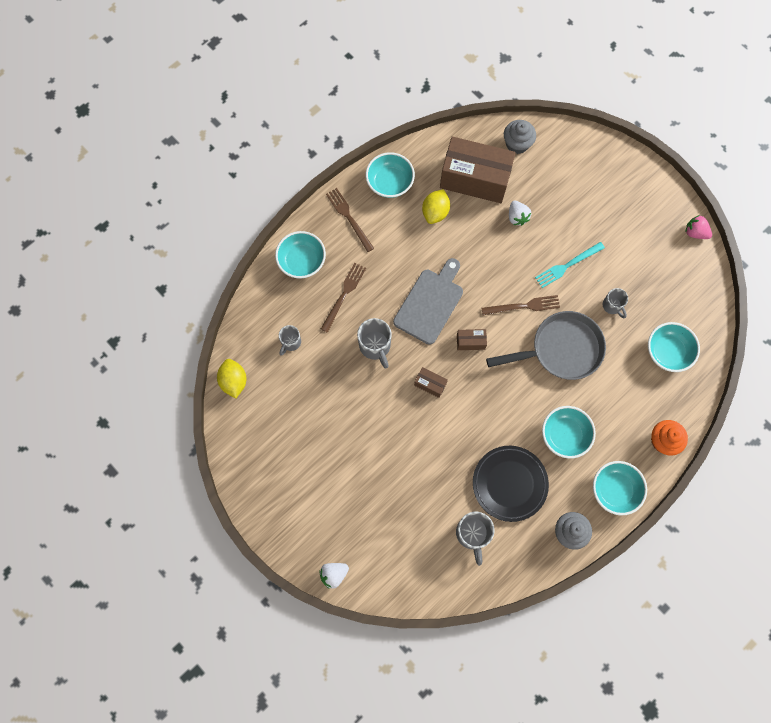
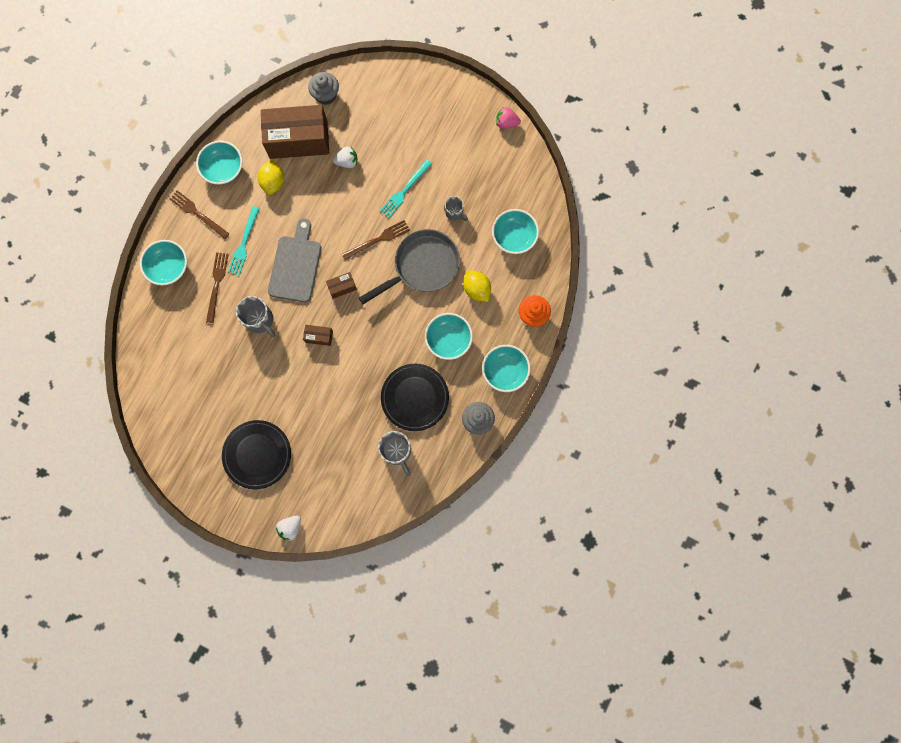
camera: 20 degrees left, 5 degrees up
yellow lemon [217,359,247,399] -> yellow lemon moved to [463,270,491,302]
grey mug [279,325,301,356] -> none
white strawberry [509,201,531,226] -> white strawberry turned 60 degrees counterclockwise [333,146,357,168]
none -> black plate [222,420,291,490]
none -> turquoise fork [228,206,260,276]

